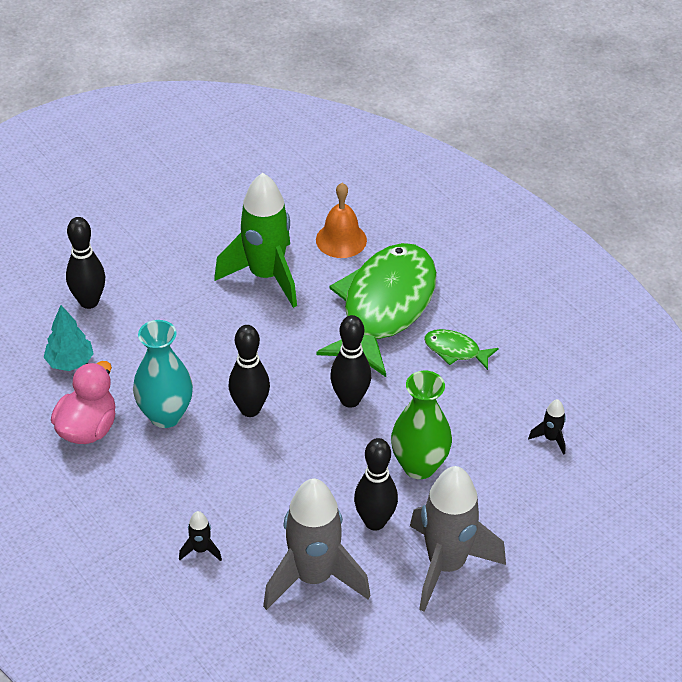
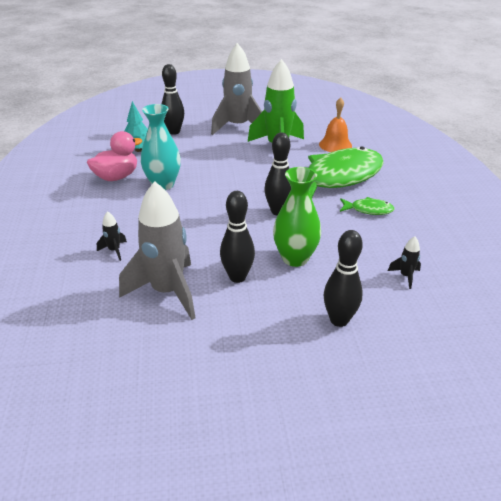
camera: 30 degrees right, 10 degrees down
black bowling pin [229,325,270,417] -> black bowling pin moved to [324,230,363,327]
grey rocket [410,466,506,612] -> grey rocket moved to [211,43,262,135]
green fish [424,329,499,370] -> green fish turned 135 degrees clockwise [340,197,395,215]

